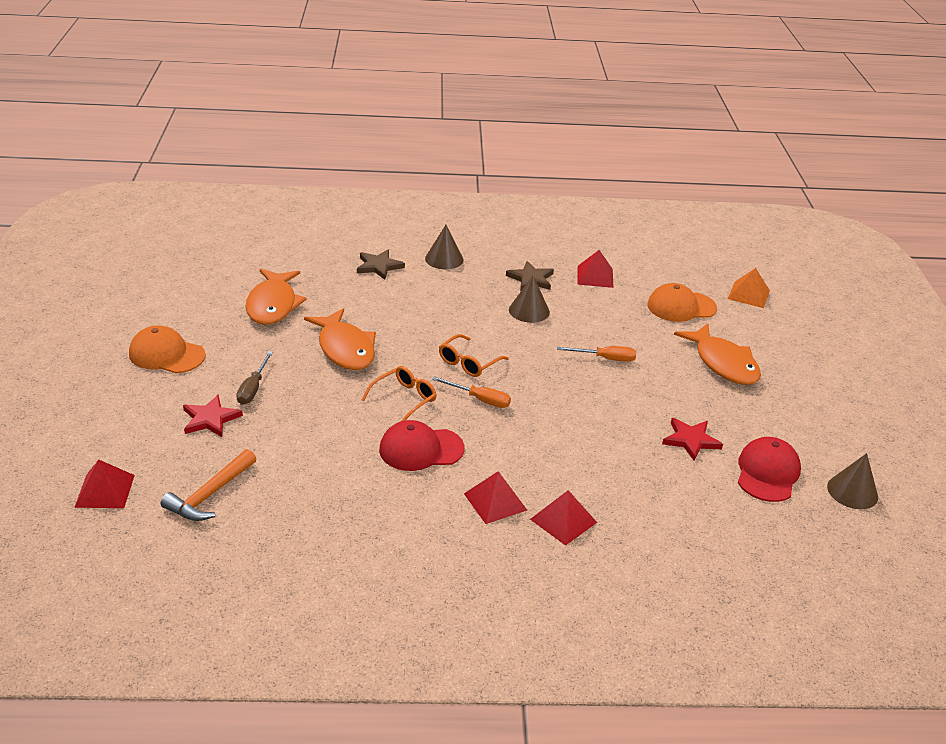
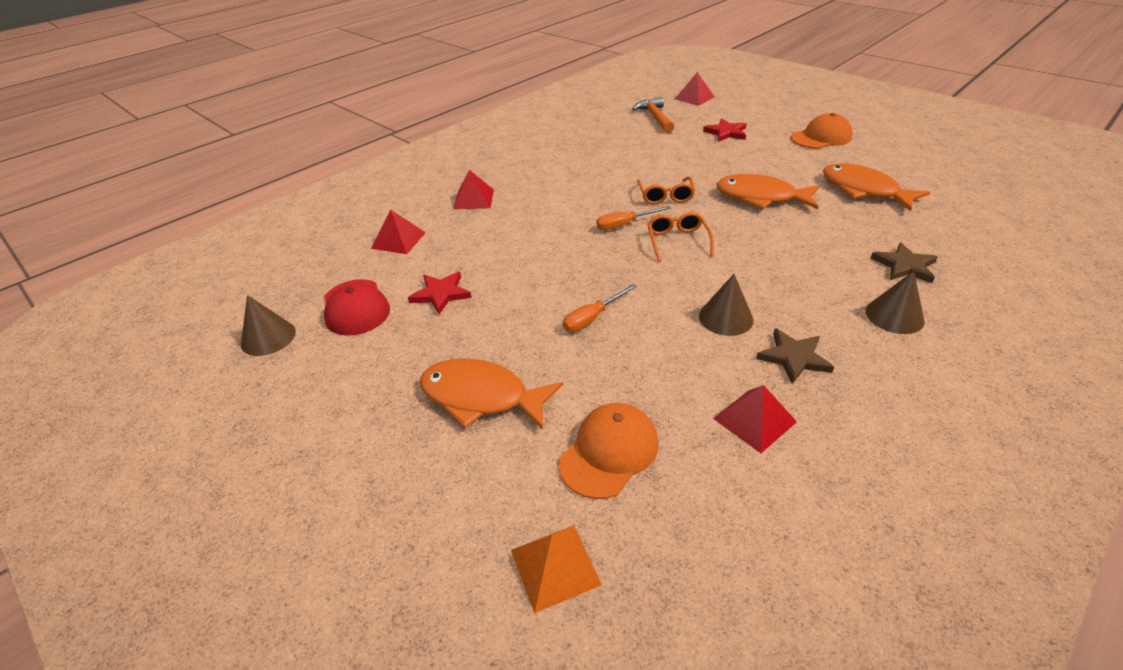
camera: 140 degrees right, 5 degrees up
brown screwdriver [236,351,273,405] -> none
red cap [379,420,464,471] -> none
red pyramid [464,471,527,524] -> red pyramid moved to [371,210,426,254]

